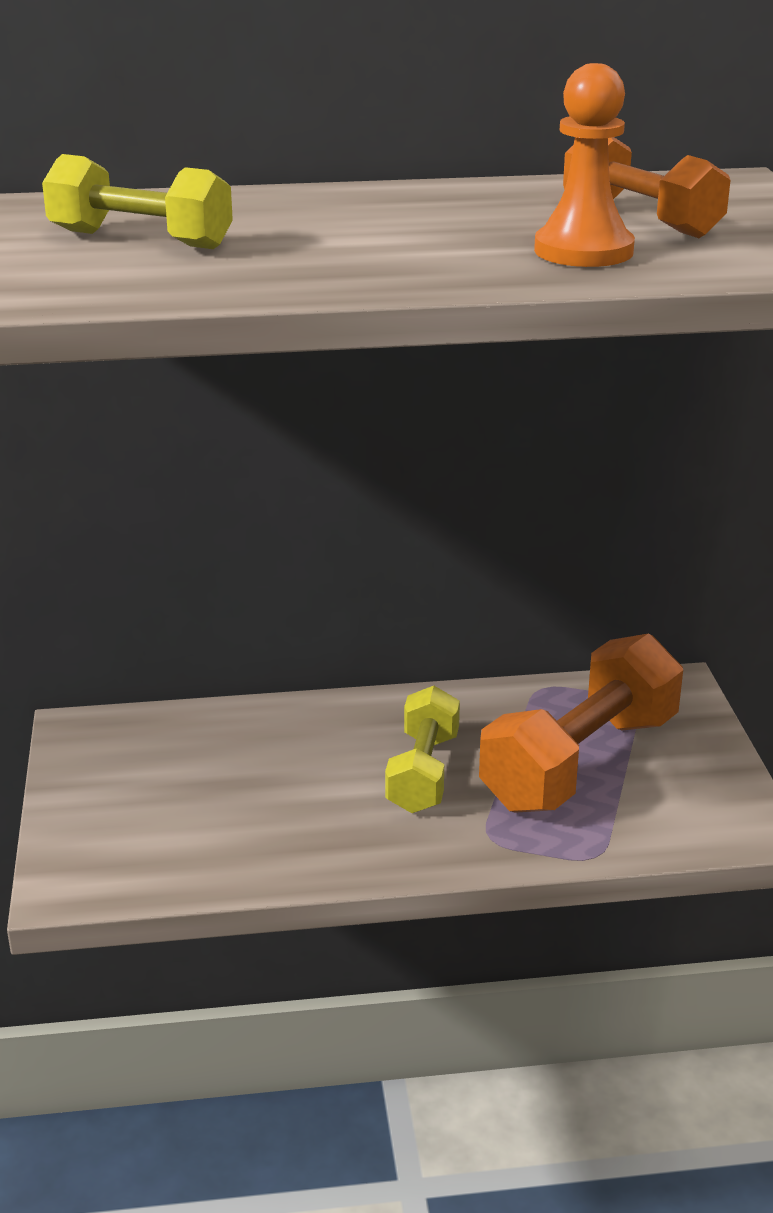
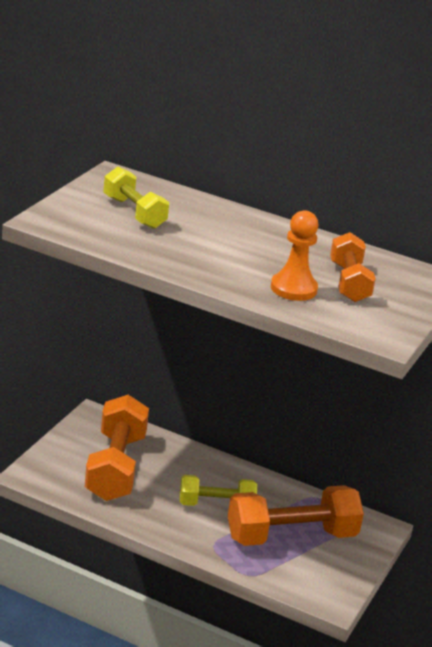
camera: 30 degrees right, 0 degrees up
yellow dumbbell [385,686,460,813] -> yellow dumbbell turned 45 degrees clockwise [179,475,257,506]
none -> orange dumbbell [85,395,149,501]

